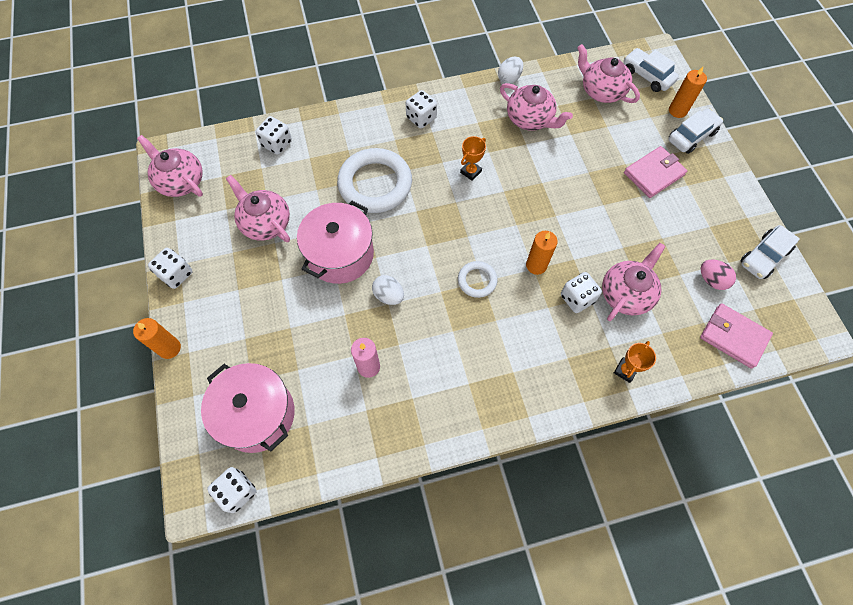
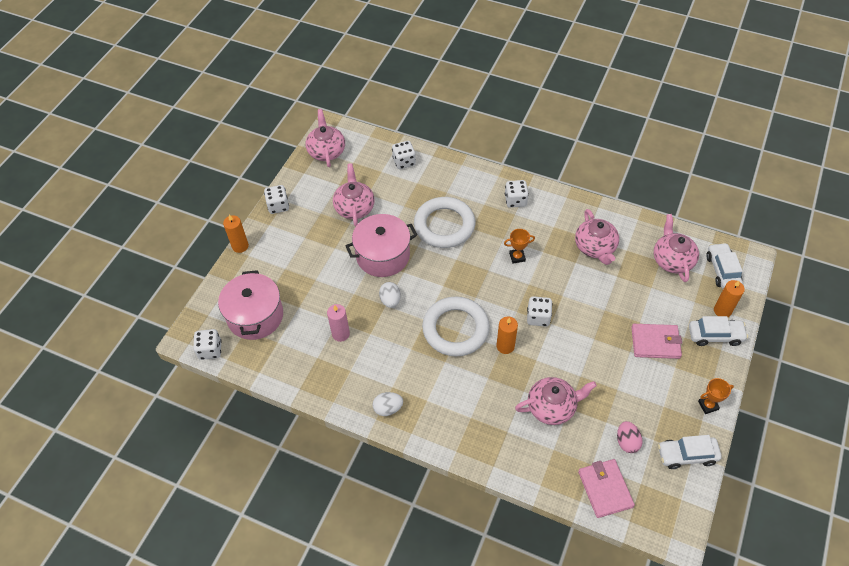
camera: 40 degrees right, 10 degrees down
white ring [458,261,498,298] -> white ring [422,297,490,356], size x2.02
white egg [498,57,523,84] -> white egg moved to [372,392,403,416]
white dice [561,272,602,313] -> white dice moved to [527,296,552,326]
orange trophy [614,341,656,383] -> orange trophy moved to [698,378,734,414]

